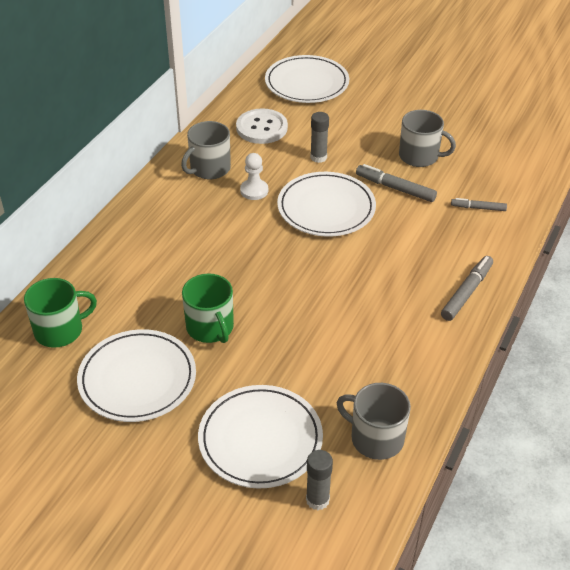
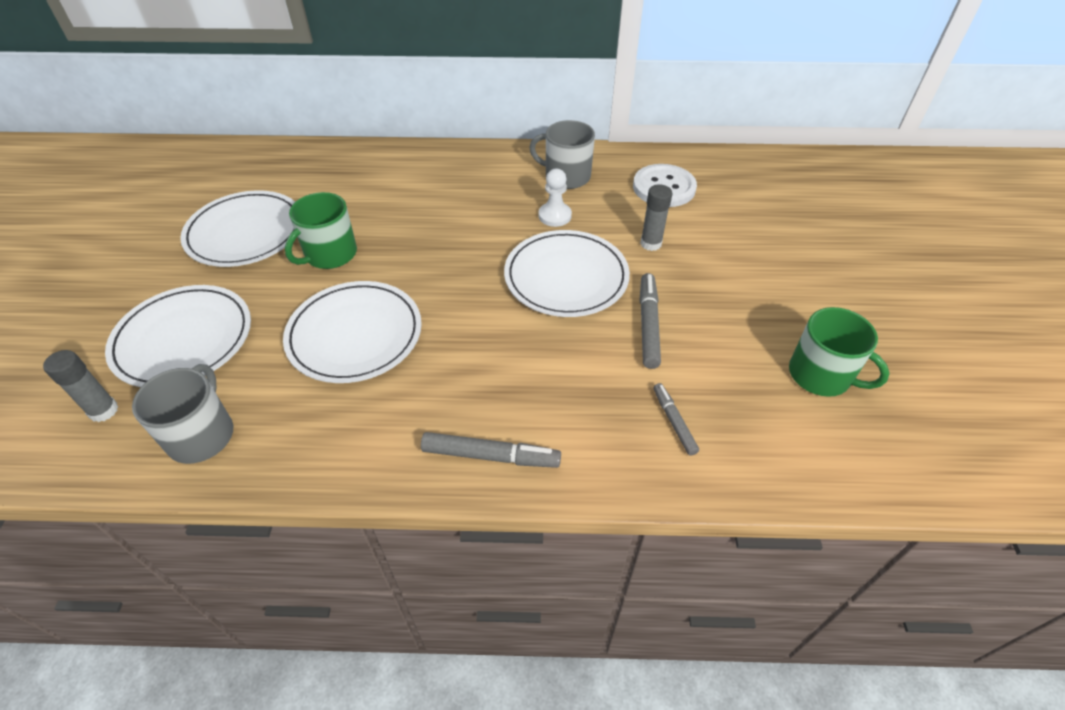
camera: 65 degrees right, 5 degrees up
green mug [24,278,97,348] -> green mug moved to [789,307,890,397]
white plate [265,55,349,103] -> white plate moved to [283,281,422,383]
grey mug [399,110,456,167] -> none

